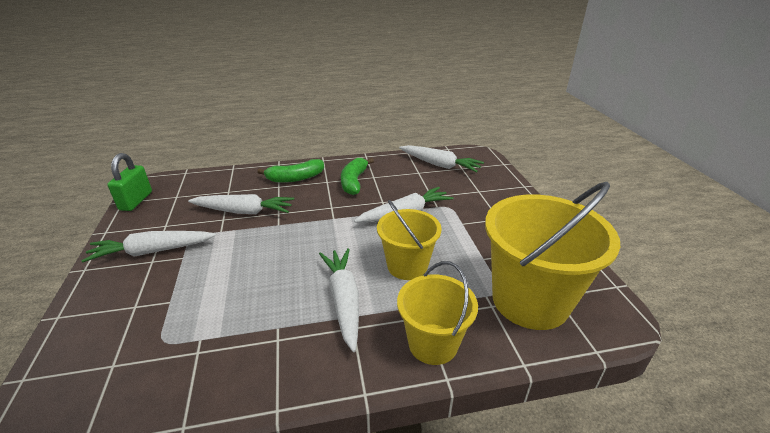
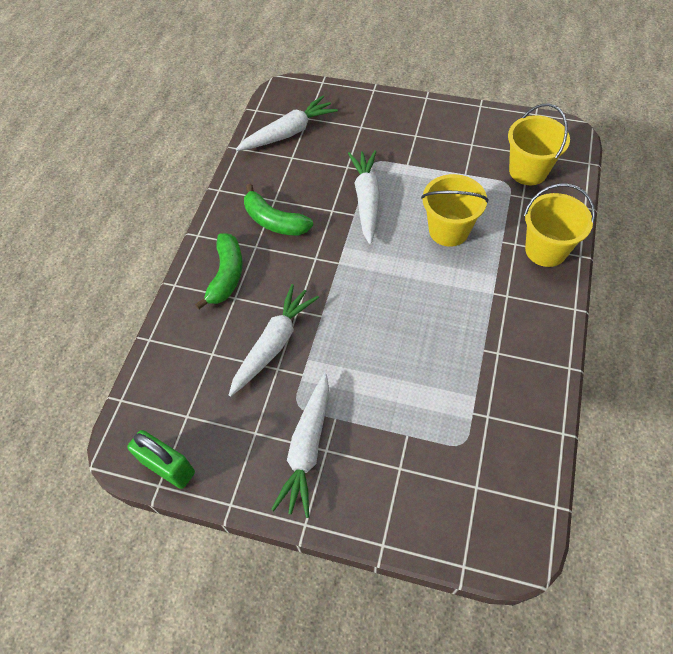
camera: 60 degrees left, 25 degrees up
white carrot [319,248,359,352] -> none
yellow bucket [485,182,620,330] -> yellow bucket [508,103,570,185], size x0.59

